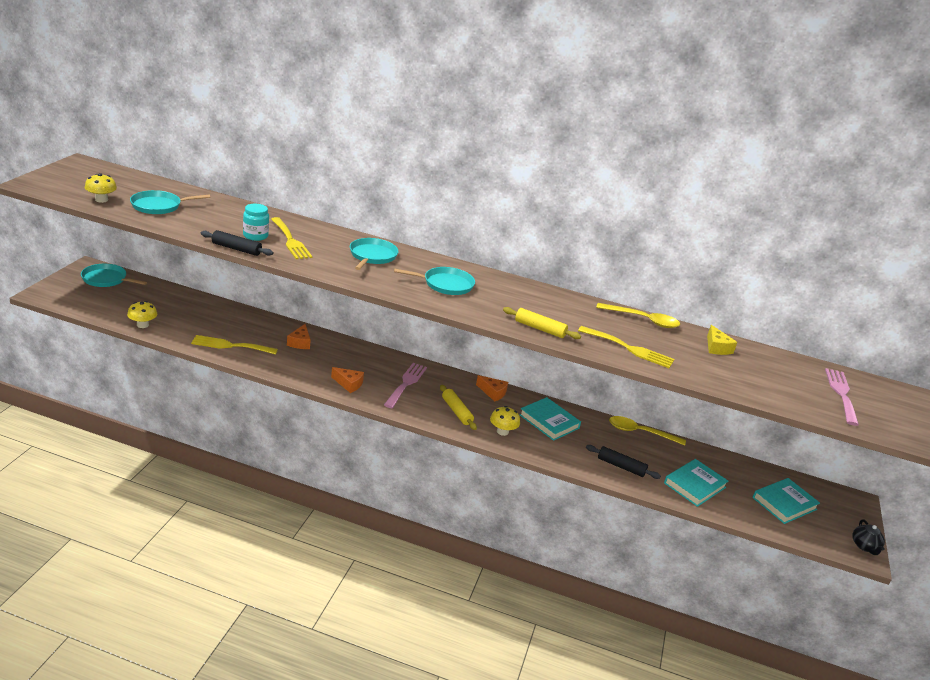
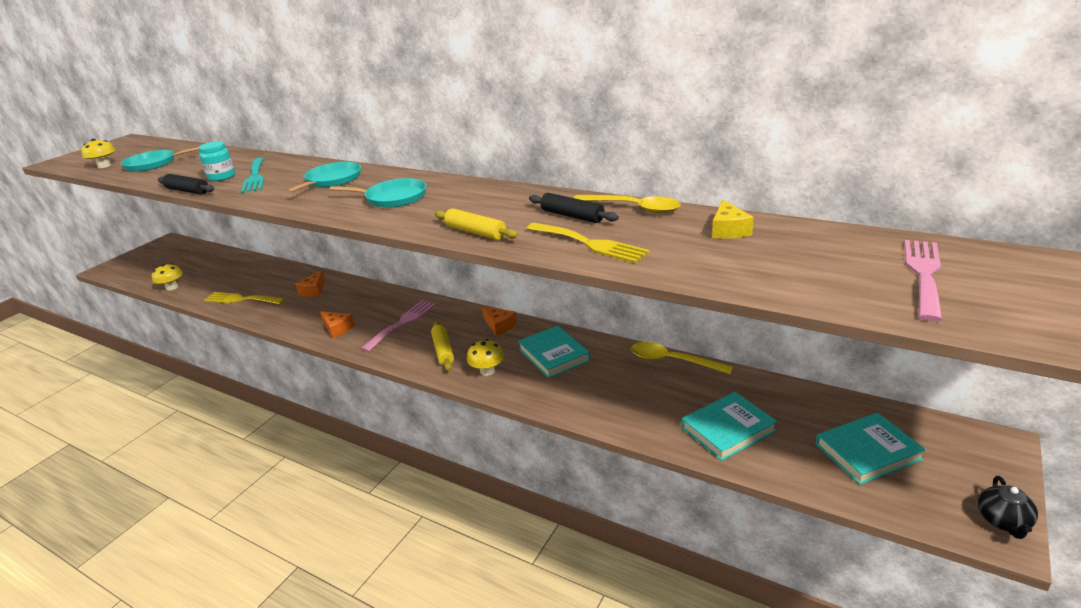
camera: 20 degrees right, 0 degrees up
turquoise pan [81,264,147,287] -> none
yellow fork [271,217,313,259] -> turquoise fork [241,158,264,193]
black rolling pin [586,445,661,479] -> black rolling pin moved to [529,193,619,223]

